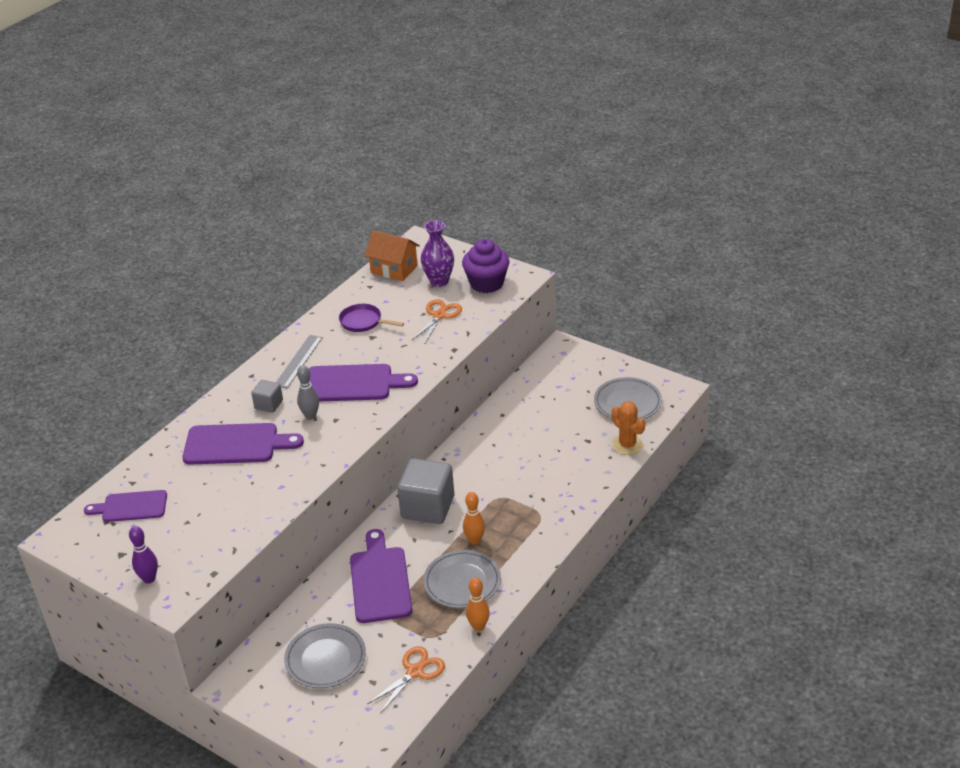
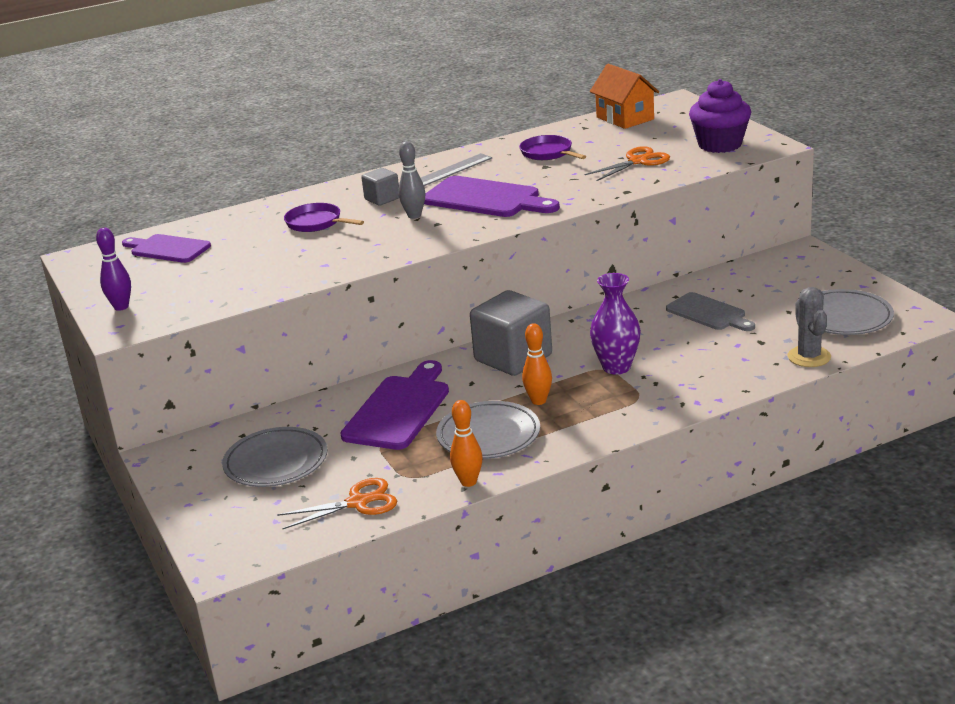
camera: 30 degrees right, 10 degrees down
purple cutting board [182,423,304,465] -> purple pan [284,203,364,232]
purple vase [421,220,454,287] -> purple vase moved to [590,273,641,375]
orange cactus [611,401,645,455] -> grey cactus [788,287,831,367]
none -> grey cutting board [666,292,755,331]

